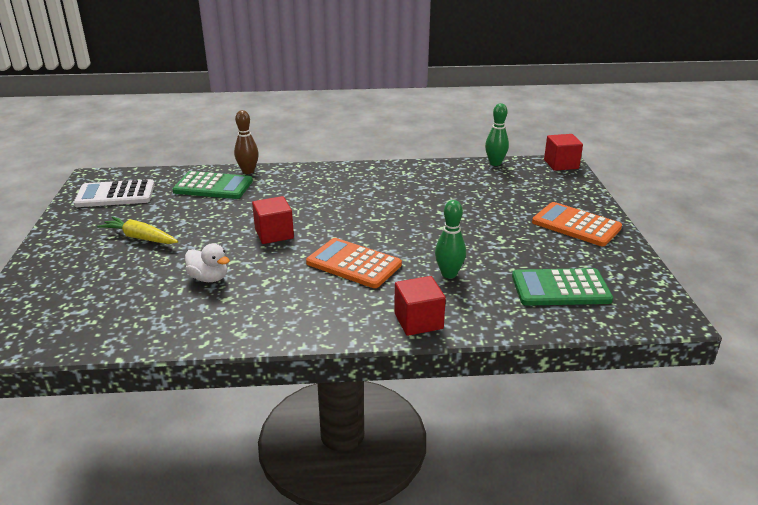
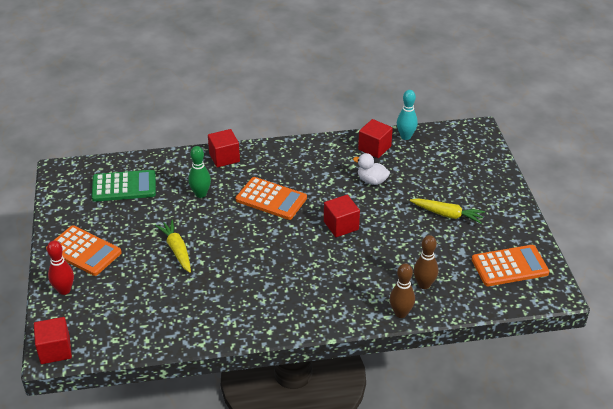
camera: 175 degrees right, 10 degrees up
white calculator [74,179,155,207] -> orange calculator [472,245,549,286]
green calculator [172,171,253,199] -> brown bowling pin [413,235,438,289]
green bowling pin [485,103,509,166] -> none
none -> red bowling pin [47,241,74,295]
none -> yellow carrot [155,219,191,273]
none -> red cube [358,119,393,158]
none -> turquoise bowling pin [397,90,418,140]

